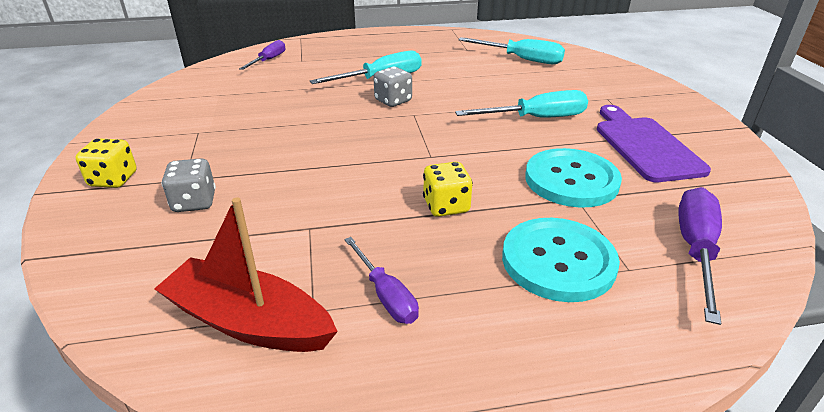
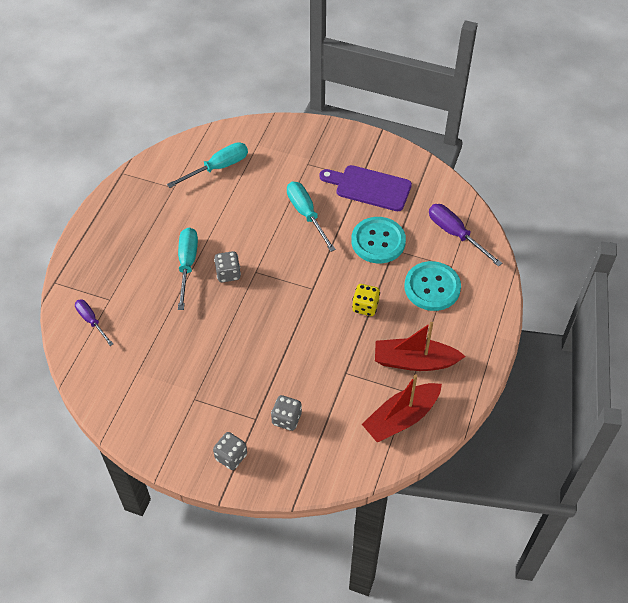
camera: 60 degrees left, 20 degrees up
yellow dice [76,138,137,188] -> grey dice [213,432,247,470]
purple screwdriver [344,237,419,324] -> red boat [375,322,466,371]
turquoise screwdriver [455,90,588,118] -> turquoise screwdriver turned 45 degrees counterclockwise [287,182,336,252]

